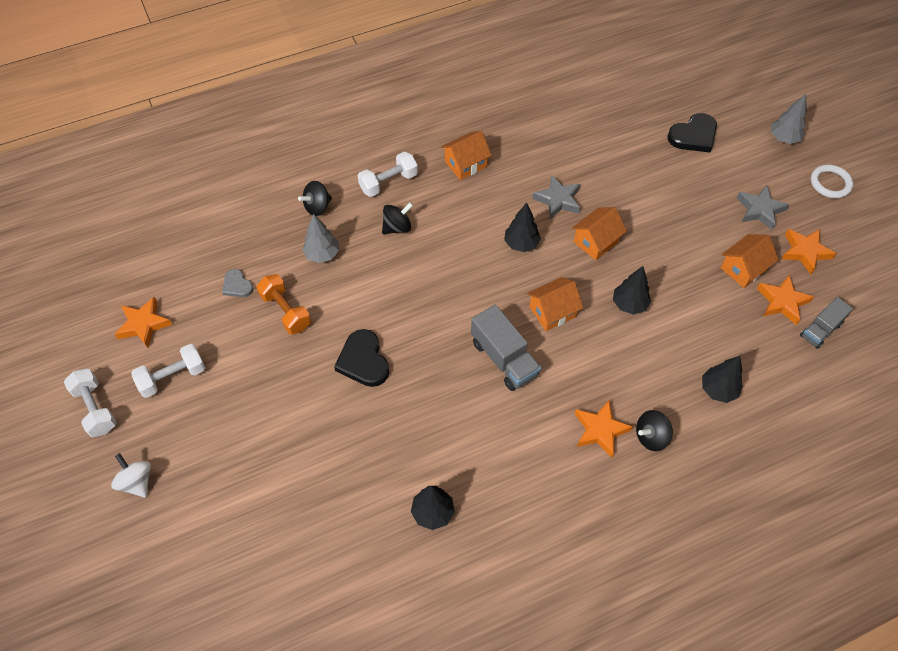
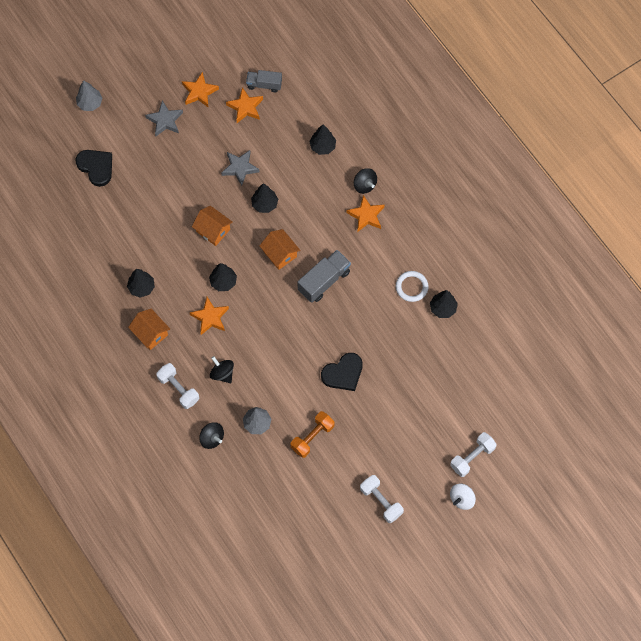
camera: 100 degrees left, 10 degrees up
white dumbbell [64,369,117,437] -> white dumbbell moved to [450,432,497,477]
orange star [114,297,172,348] -> orange star moved to [189,297,229,335]
grey heart [222,269,254,297] -> none
grey star [532,175,580,219] -> grey star moved to [221,150,260,186]
orange house [721,234,779,288] -> none
grey truck [800,297,853,349] -> grey truck turned 150 degrees clockwise [246,70,282,92]
white ring [811,165,853,198] -> white ring moved to [396,271,428,302]
none -> black tree [127,269,155,298]

